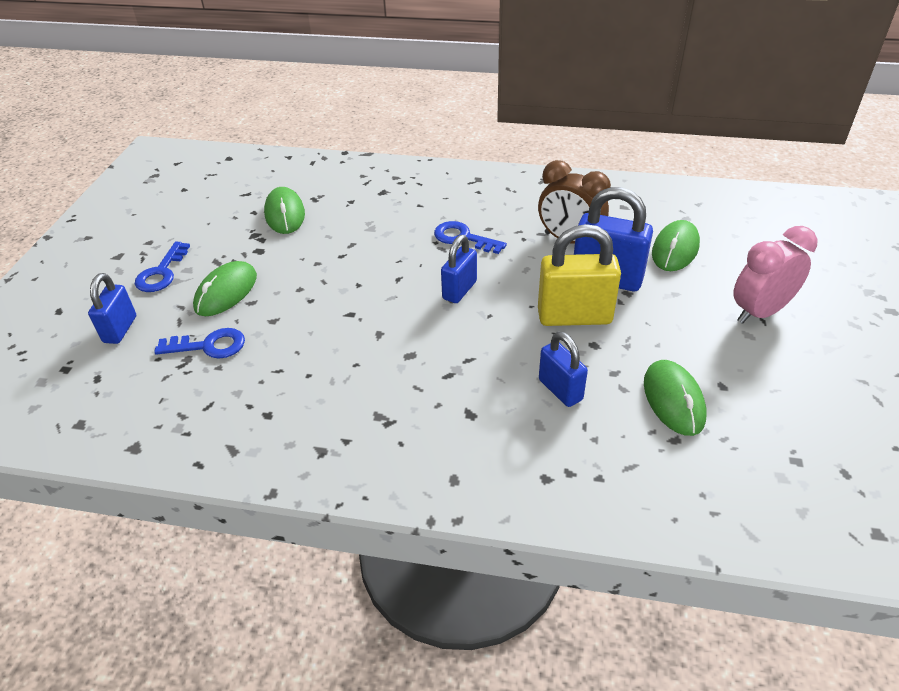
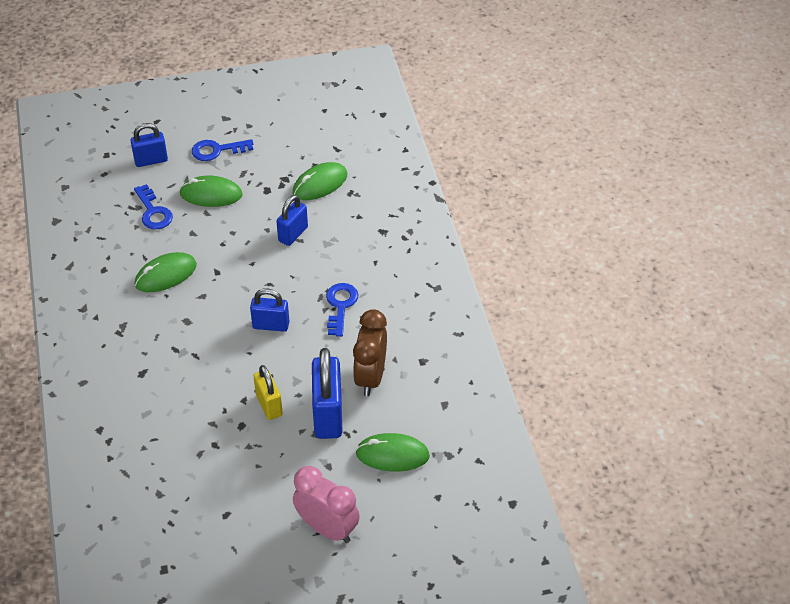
camera: 65 degrees right, 5 degrees up
yellow padlock [538,224,621,326] -> yellow padlock [254,365,283,420], size x0.62
blue padlock [539,332,588,407] -> blue padlock moved to [276,195,308,246]
green mouse [644,360,706,436] -> green mouse moved to [135,252,197,292]

